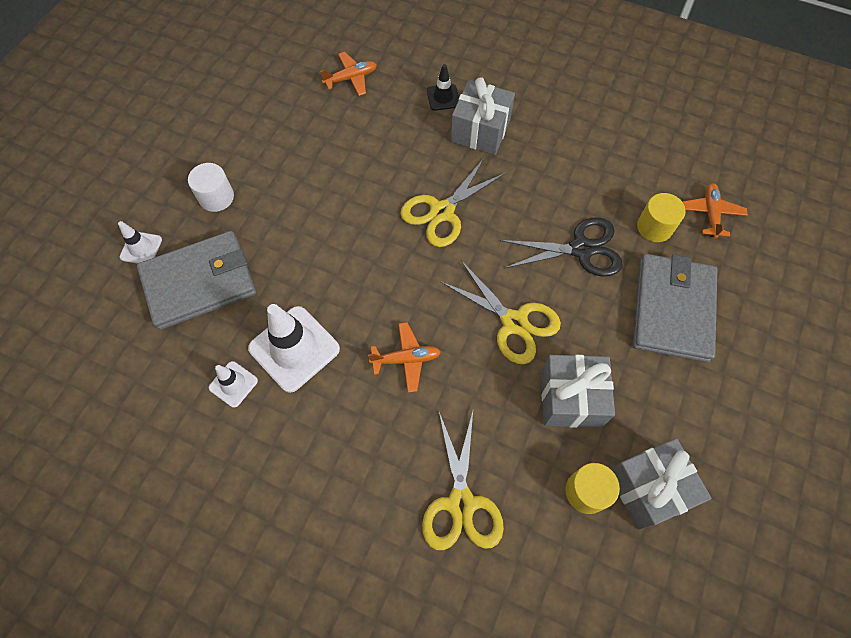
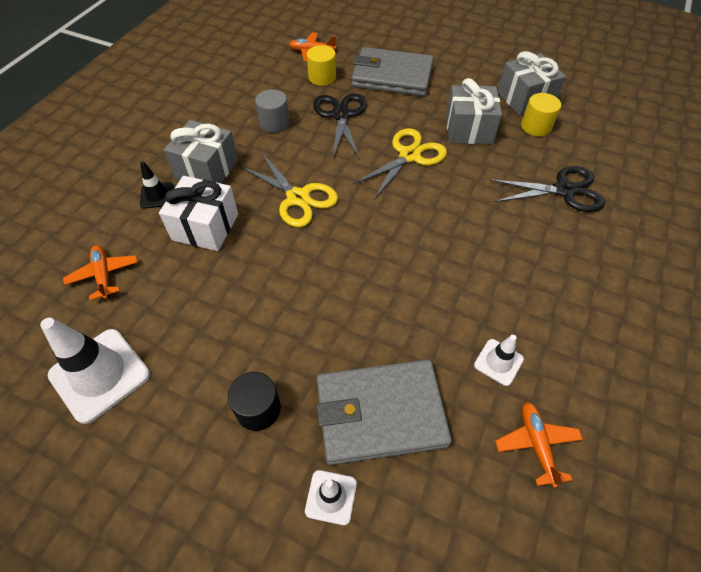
camera: 90 degrees left, 10 degrees down
grey wallet [137,231,256,330] -> grey wallet turned 75 degrees counterclockwise [316,360,452,465]
white cylinder [188,163,234,212] -> black cylinder [228,372,281,431]
white traffic cone [248,304,340,393] -> white traffic cone moved to [40,318,150,424]
orange plane [368,322,441,393] -> orange plane moved to [495,402,583,488]
yellow scissors [422,412,504,550] -> black scissors [489,166,605,212]
none -> white gift [159,176,238,251]
none -> grey cylinder [255,89,289,133]

